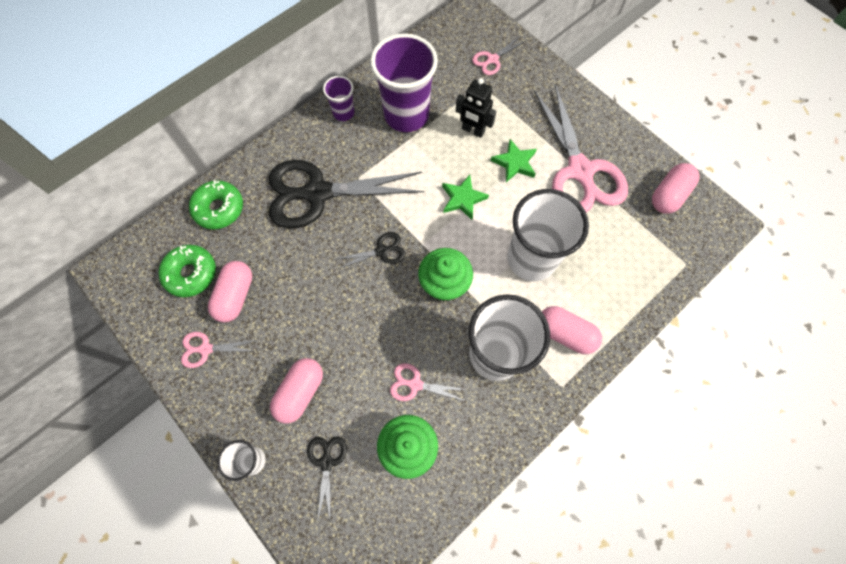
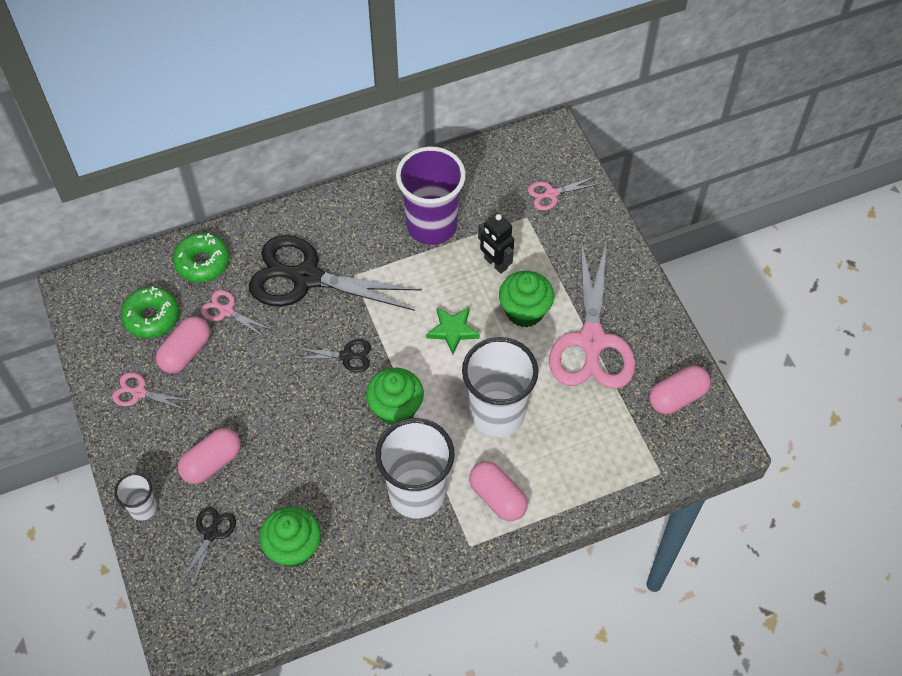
camera: 20 degrees right, 10 degrees down
purple cup [323,76,354,121] -> none
pink scissors [390,363,468,401] -> pink scissors moved to [201,290,271,338]
green star [491,139,537,182] -> green cupcake [499,271,554,327]

